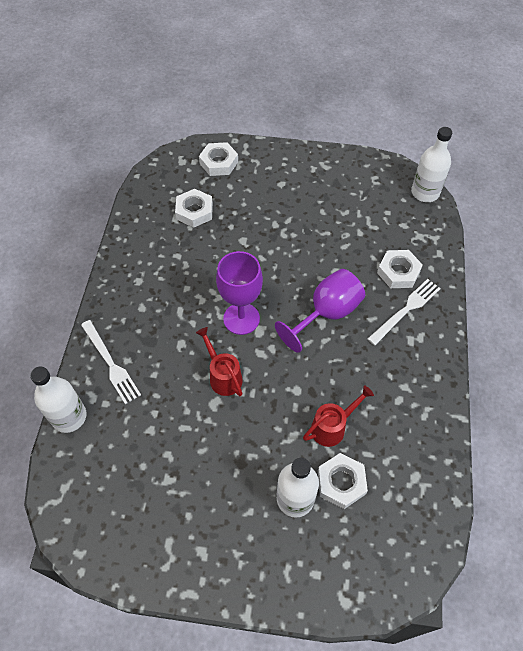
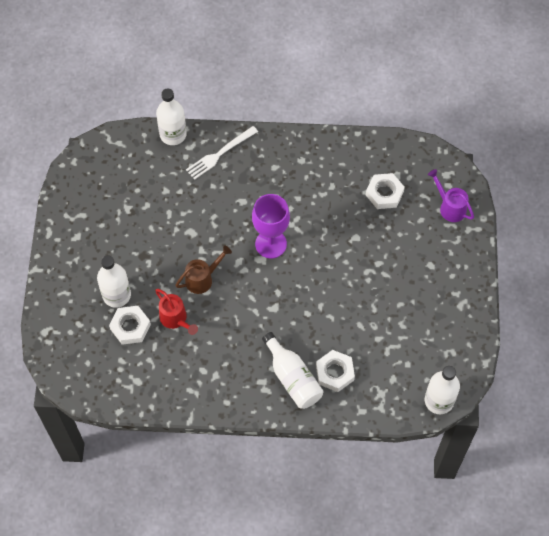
camera: 85 degrees right, 5 degrees up
red watering can [196,327,243,396] -> none
white nut [199,142,238,176] -> purple watering can [428,169,474,222]
purple goblet [275,269,365,353] -> none
white fork [368,279,441,345] -> white bottle [262,332,323,409]
none -> brown watering can [175,245,232,294]

